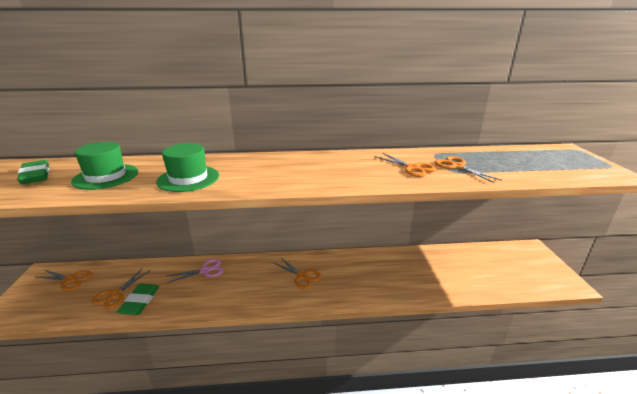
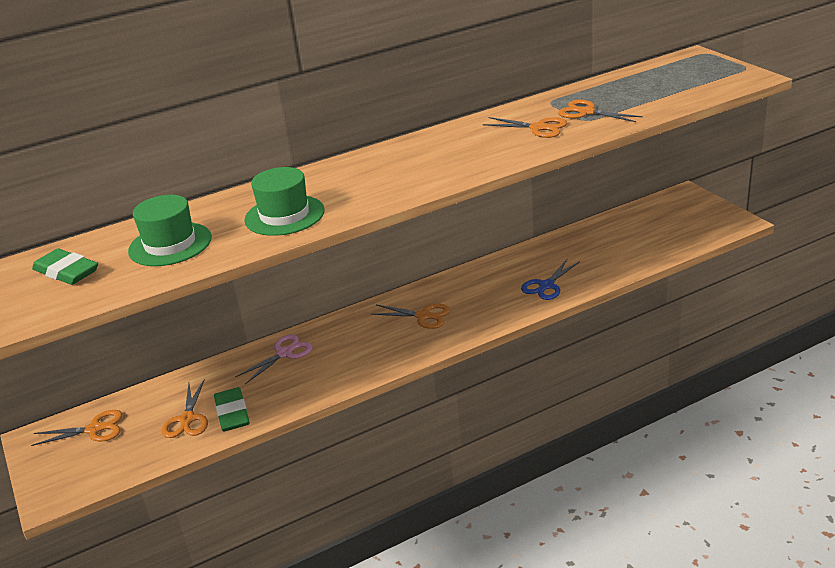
camera: 20 degrees left, 5 degrees up
none -> blue scissors [521,259,580,300]

